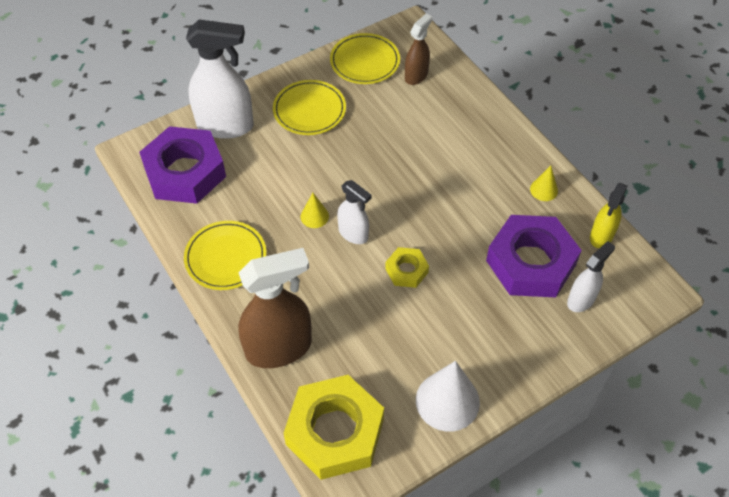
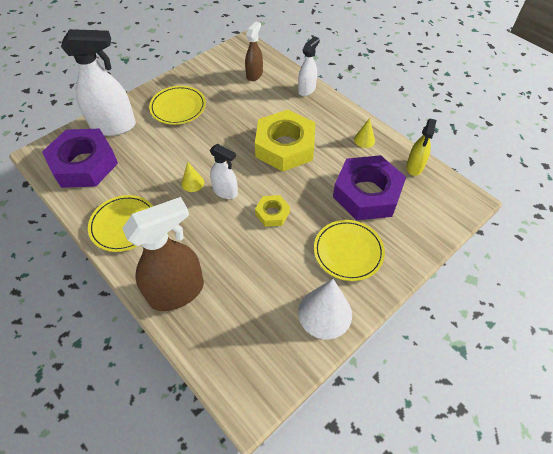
camera: 10 degrees left, 0 degrees up
yellow nut [284,375,384,480] -> yellow nut moved to [255,110,315,171]
yellow plate [330,33,400,84] -> yellow plate moved to [314,220,385,281]
white spray bottle [567,241,615,312] -> white spray bottle moved to [298,36,320,96]

